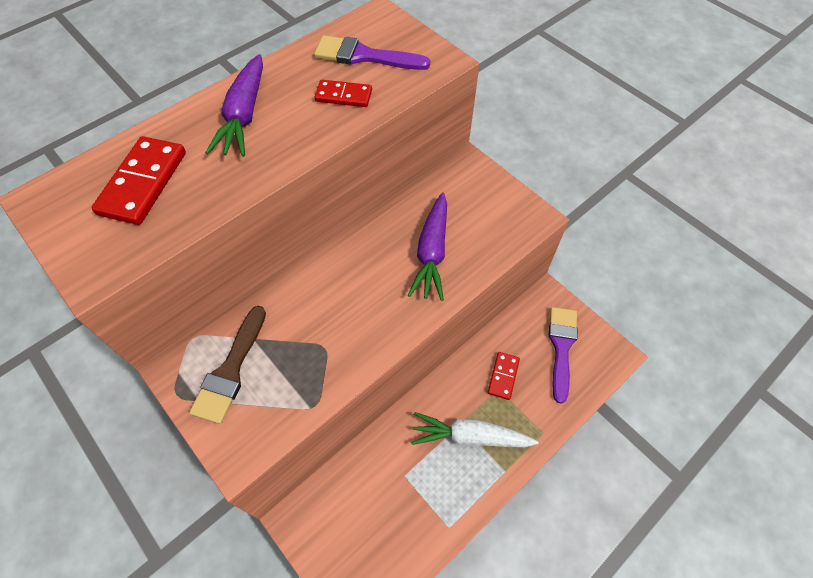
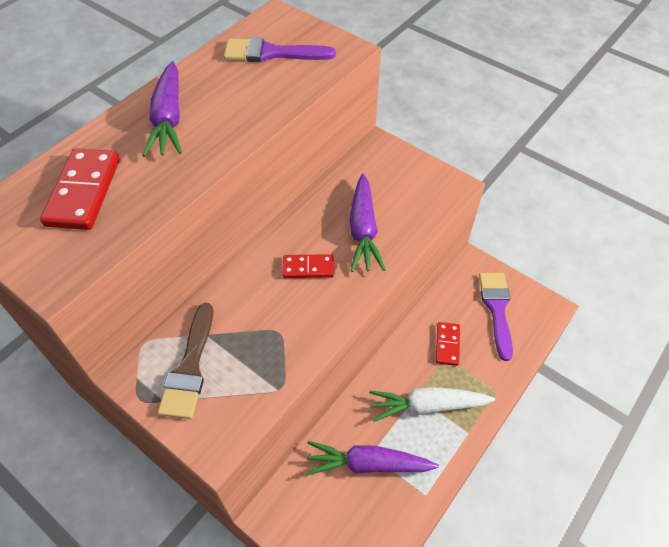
camera: 10 degrees left, 5 degrees down
red domino [315,80,372,107] -> red domino moved to [282,254,334,278]
none -> purple carrot [305,441,439,476]

